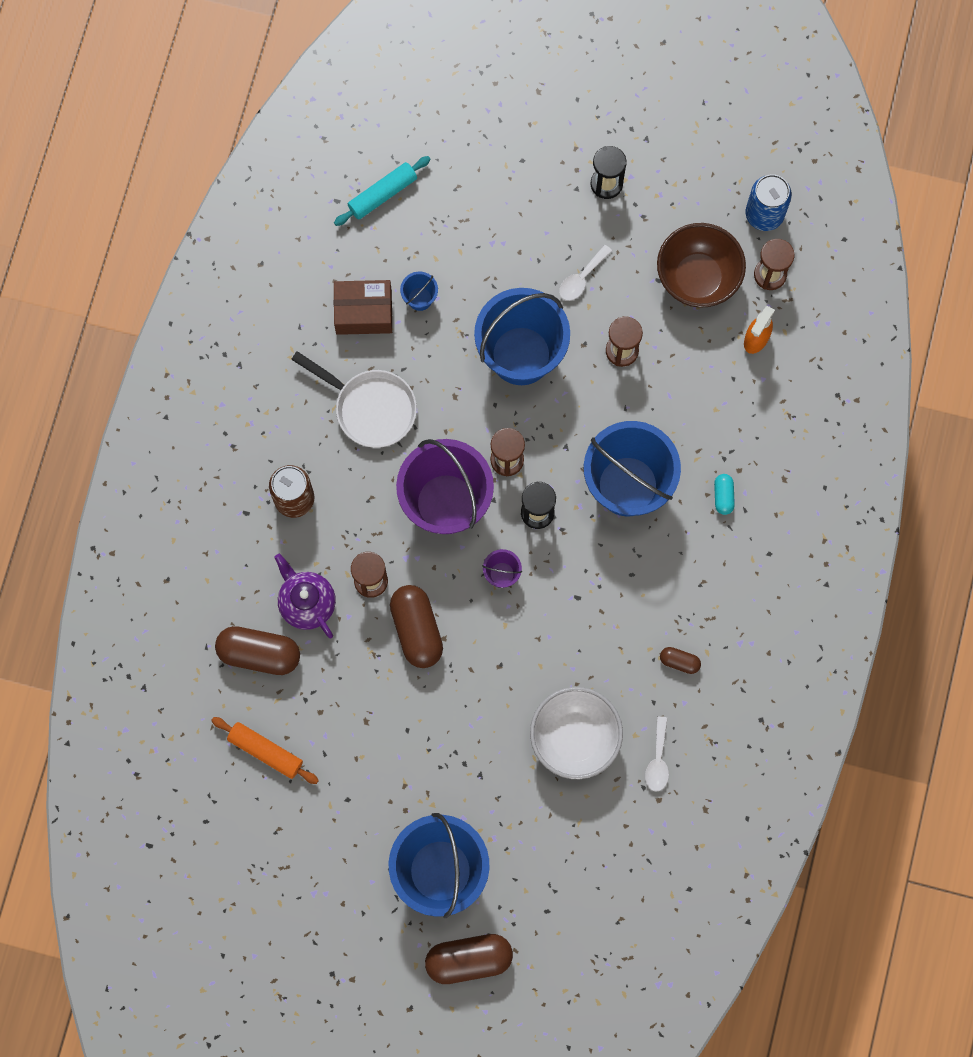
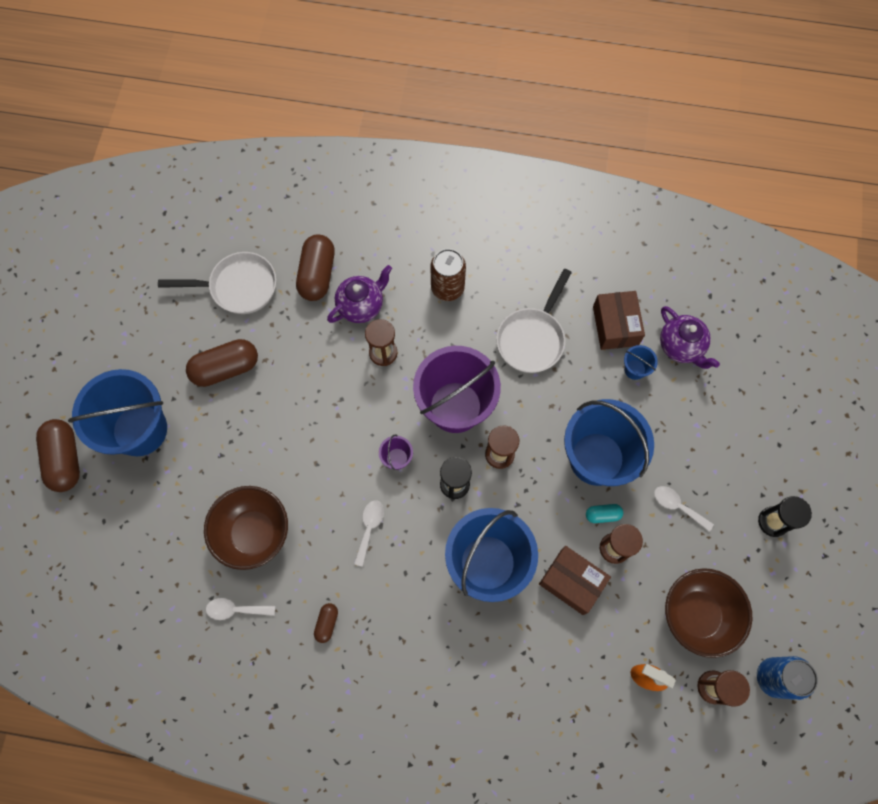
camera: 85 degrees right, 5 degrees down
orange rolling pin [211,717,319,784] -> white pan [158,252,276,314]
turquoise rolling pin [334,156,431,226] -> none
brown capsule [390,585,443,668] -> brown capsule moved to [186,339,258,387]
white bowl [530,687,623,779] -> brown bowl [204,486,288,570]
turquoise capsule [714,474,735,515] -> turquoise capsule moved to [586,504,623,523]
none -> white spoon [354,500,384,567]
none -> brown box [539,546,611,615]
none -> purple teapot [660,306,720,369]

